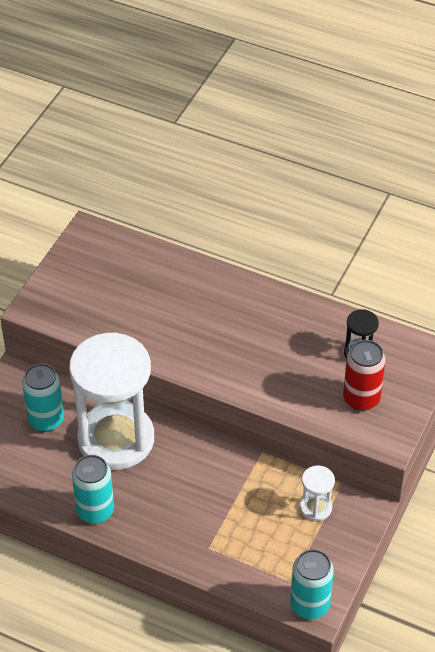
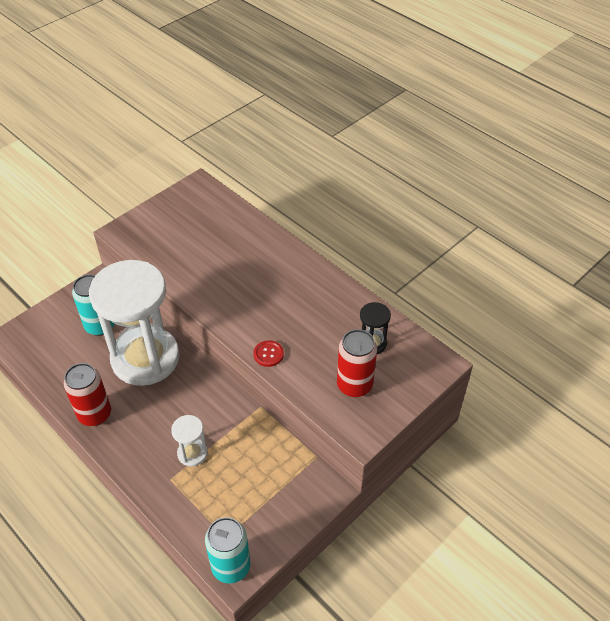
camera: 20 degrees right, 0 degrees up
turquoise can [72,455,114,524] -> red can [64,363,111,426]
white hourglass [300,466,335,521] -> white hourglass moved to [171,415,208,466]
none -> red button [254,340,284,367]

